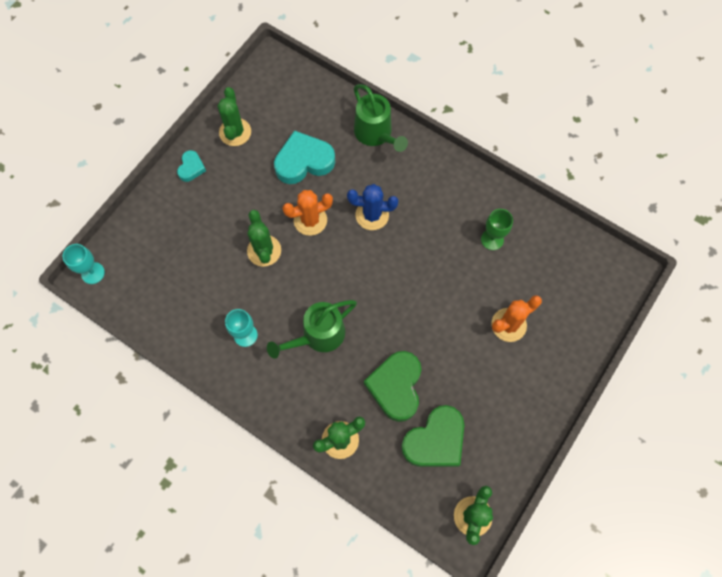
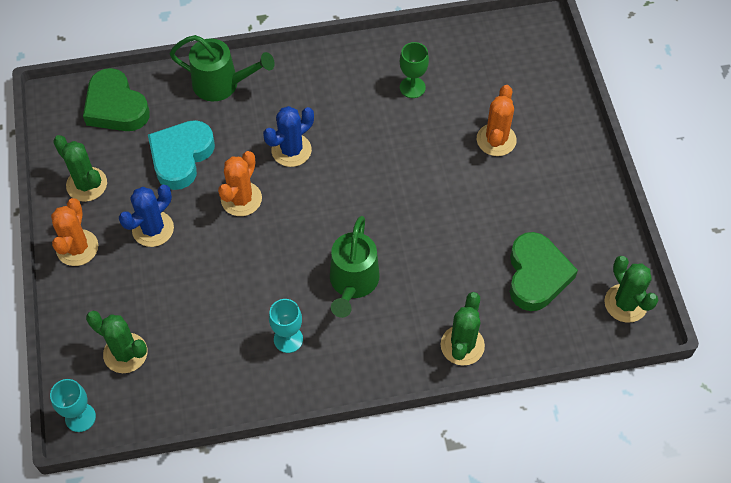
camera: 45 degrees left, 10 degrees down
turquoise heart [177,150,206,182] -> orange cactus [51,198,98,266]
green cactus [247,210,281,267] -> green cactus moved to [86,311,148,373]
green heart [364,351,421,422] -> green heart moved to [83,68,150,131]
none -> blue cactus [119,185,174,247]

